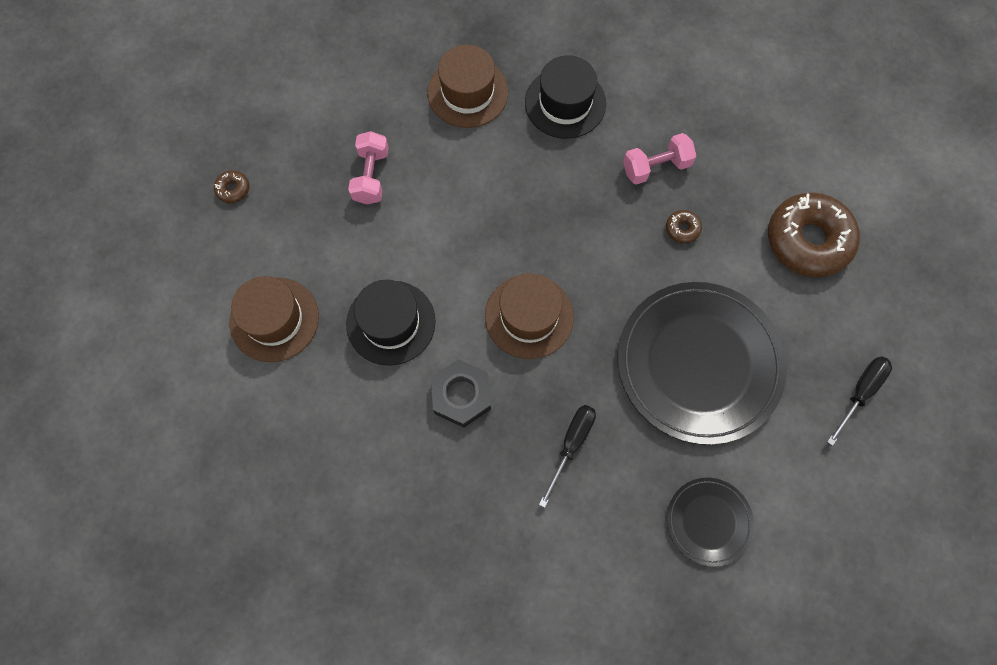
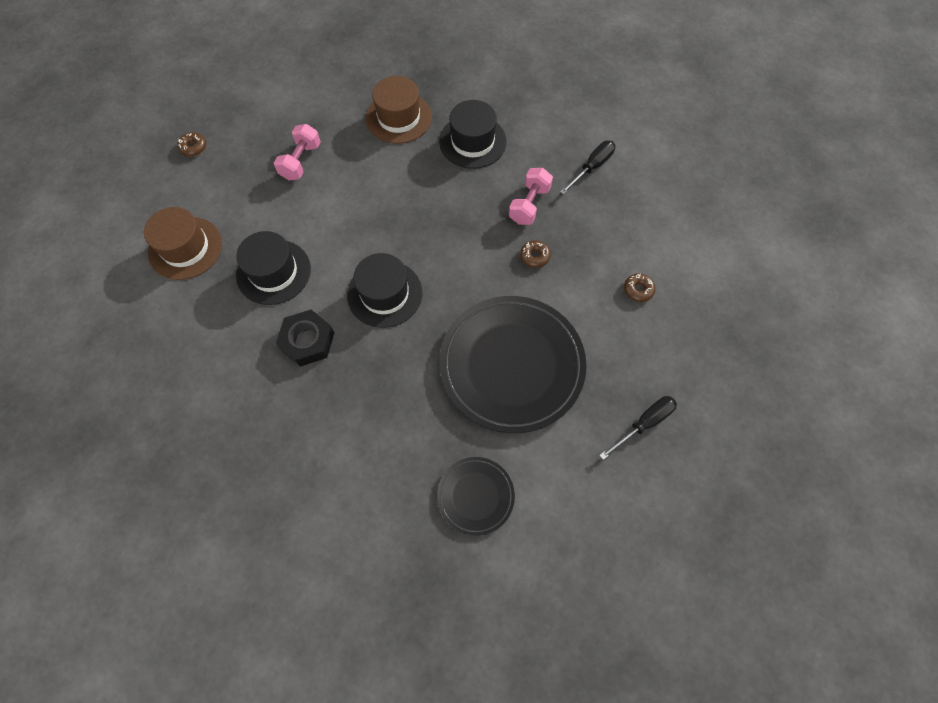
camera: 15 degrees right, 5 degrees down
brown hat [485,273,574,359] -> black hat [347,253,422,328]
black screwdriver [539,405,596,508] -> black screwdriver moved to [560,140,616,195]
pink dumbbell [623,133,696,185] -> pink dumbbell turned 60 degrees counterclockwise [509,168,553,225]
brown donut [768,193,860,277] -> brown donut [624,273,656,302], size x0.40

